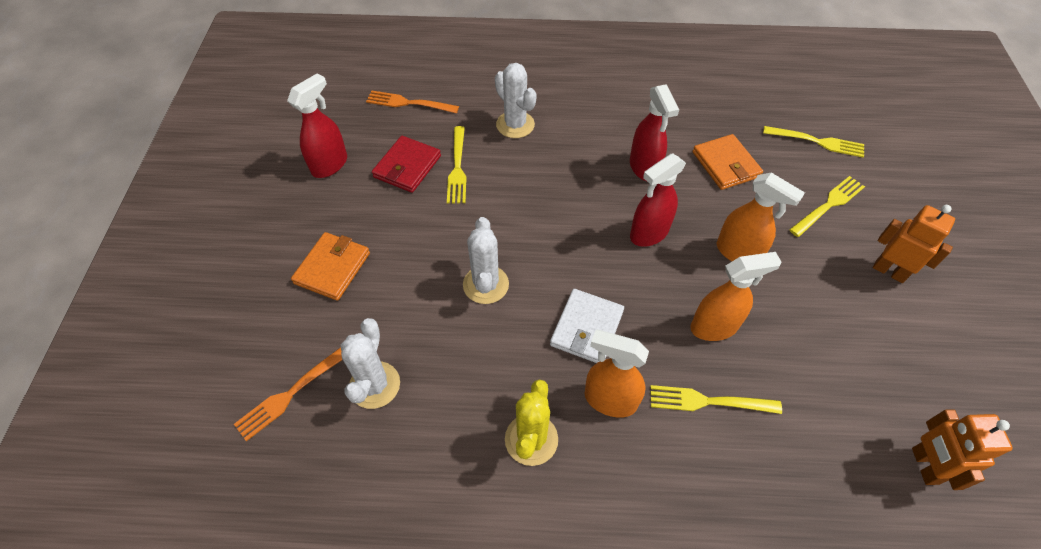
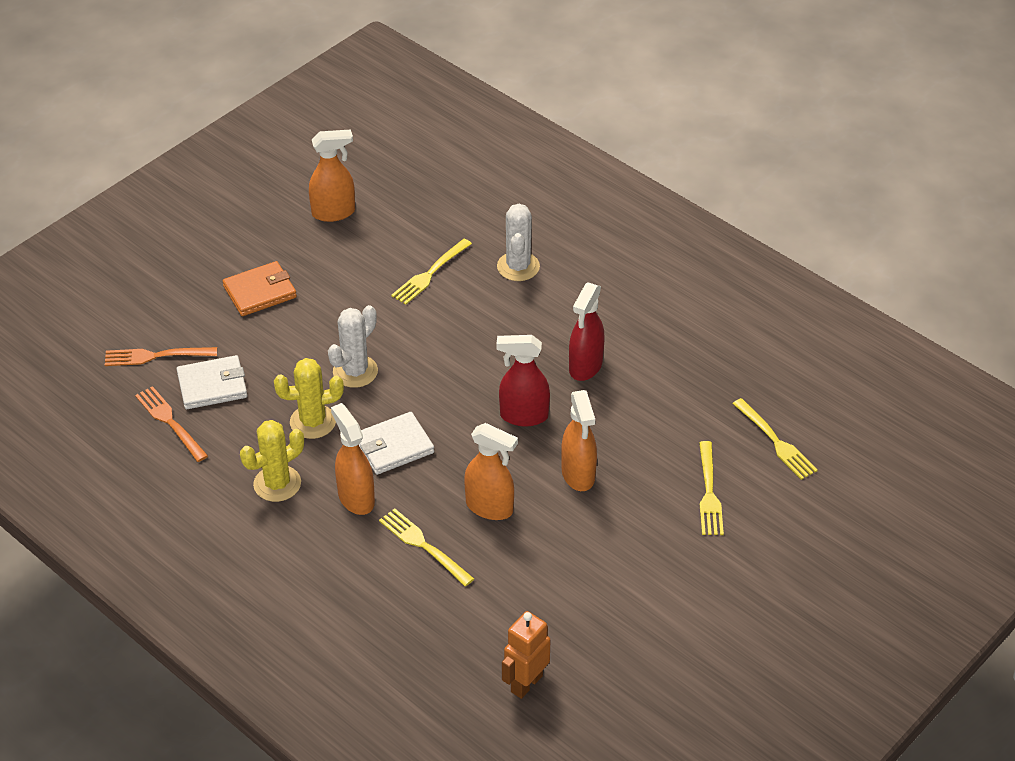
camera: 40 degrees right, 10 degrees down
red spray bottle [287,73,347,178] -> orange spray bottle [309,129,355,222]
white cactus [341,318,400,409] -> white wallet [177,355,247,409]
orange fork [366,91,459,113] -> orange fork moved to [135,386,208,462]
red wallet [372,136,441,193] -> none
orange wallet [693,134,763,190] -> none
yellow fork [789,176,865,237] -> yellow fork turned 90 degrees clockwise [699,441,724,535]
orange robot [873,205,955,283] -> none
none -> yellow cactus [274,358,344,439]

